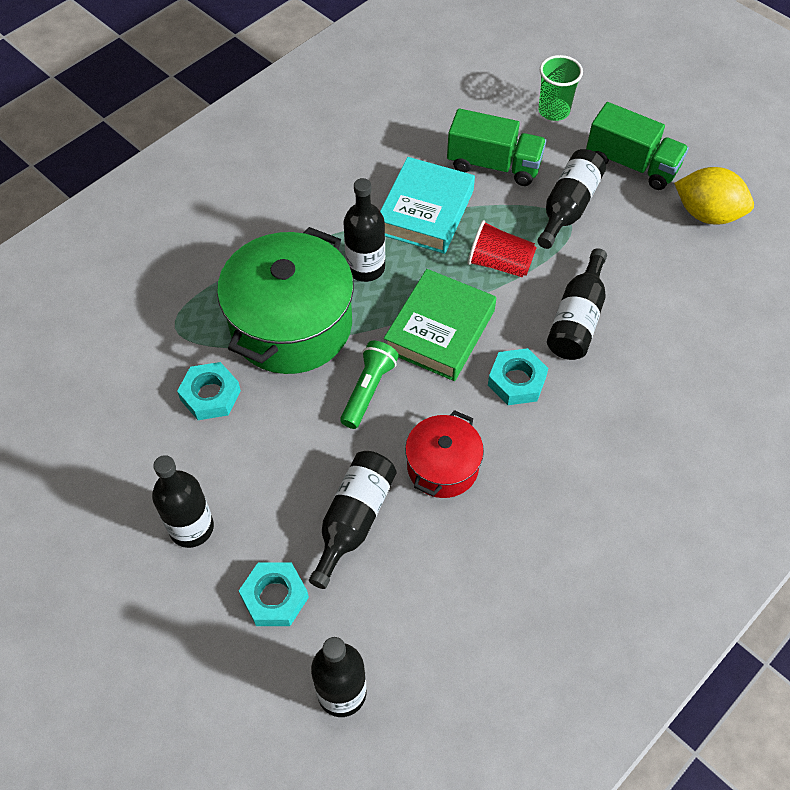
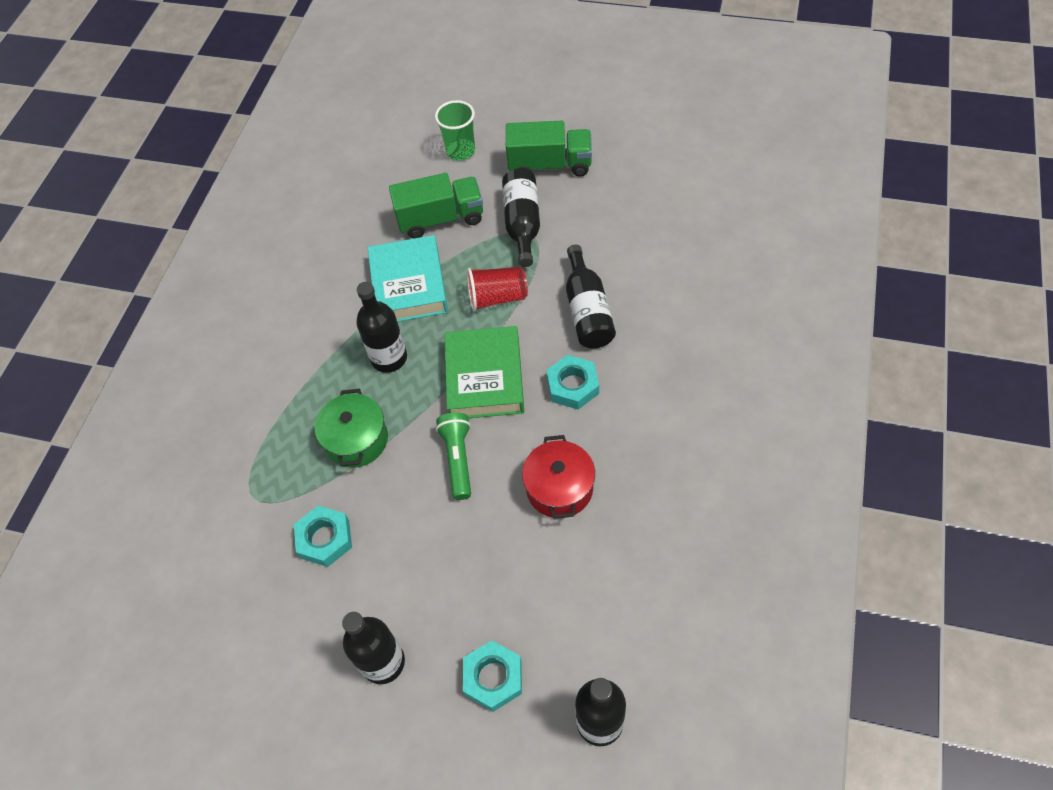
camera: 25 degrees left, 0 degrees up
green pot [217,227,354,374] -> green pot [315,389,388,468], size x0.54
black bottle [309,451,397,589] -> none
yellow lemon [674,167,754,225] -> none

